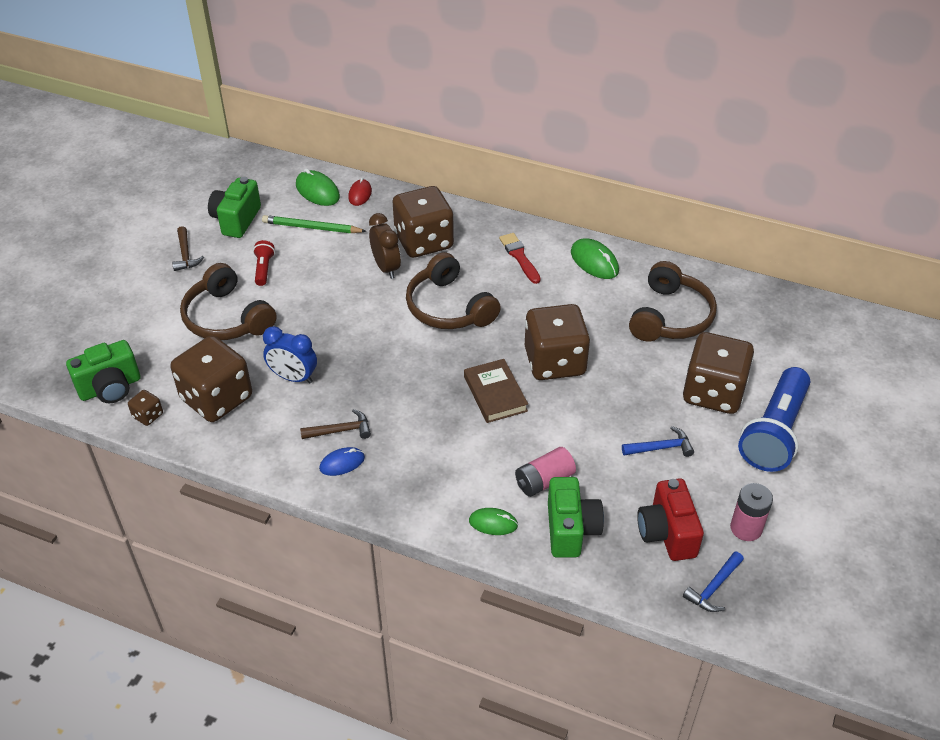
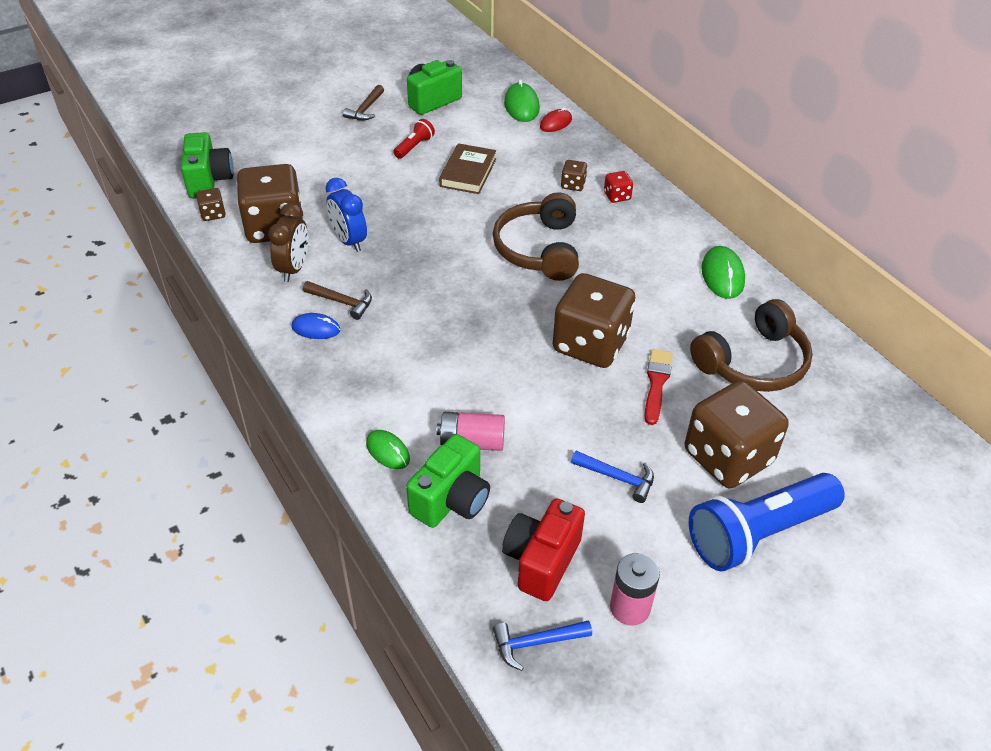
camera: 35 degrees right, 0 degrees up
green camera [66,340,140,403] -> green camera turned 105 degrees counterclockwise [181,132,234,198]
brown headphones [180,263,277,340] -> none
green pencil [262,215,367,233] -> none
brown clock [369,213,401,279] -> brown clock moved to [268,203,308,282]
brown dice [393,186,454,258] -> brown dice [561,160,587,191], size x0.42
brown book [464,359,528,423] -> brown book moved to [439,143,496,194]
red brush [499,233,541,284] -> red brush moved to [645,349,673,425]
none -> red dice [604,171,633,203]

